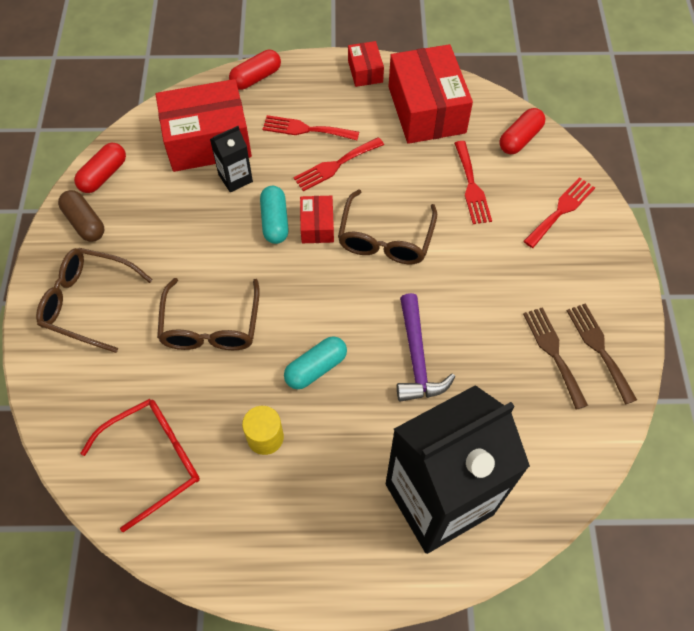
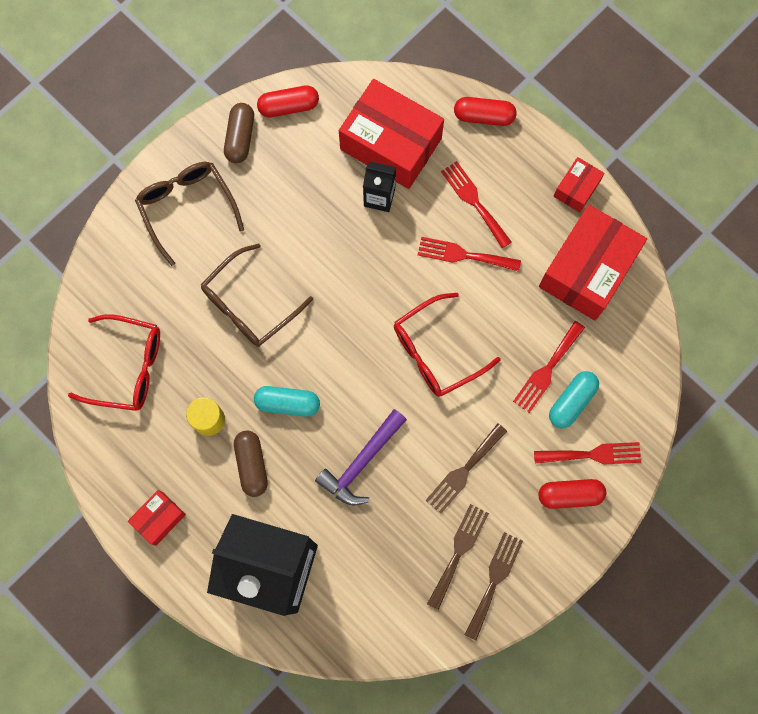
camera: 45 degrees right, 15 degrees up
turquoise capsule [260,186,289,244] -> turquoise capsule moved to [549,371,599,429]
red box [300,196,334,243] -> red box moved to [128,490,186,546]
brown glasses [338,189,437,264] -> red glasses [394,293,501,397]
red capsule [499,108,545,154] -> red capsule moved to [538,479,606,509]
none -> brown capsule [234,430,268,497]
none -> brown fork [426,423,507,514]

